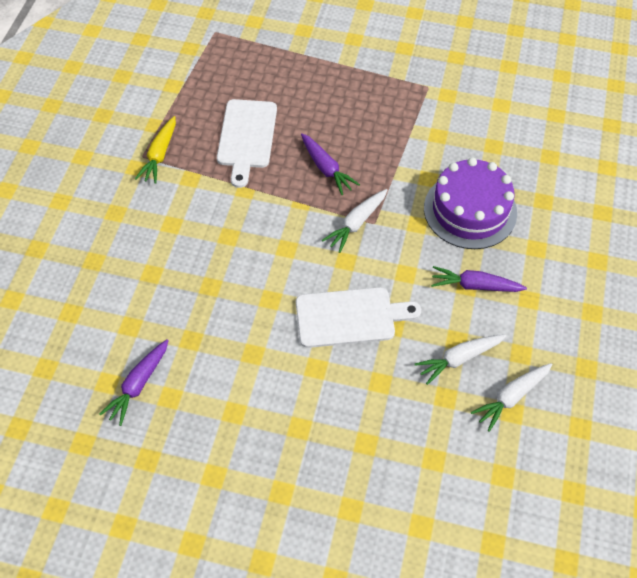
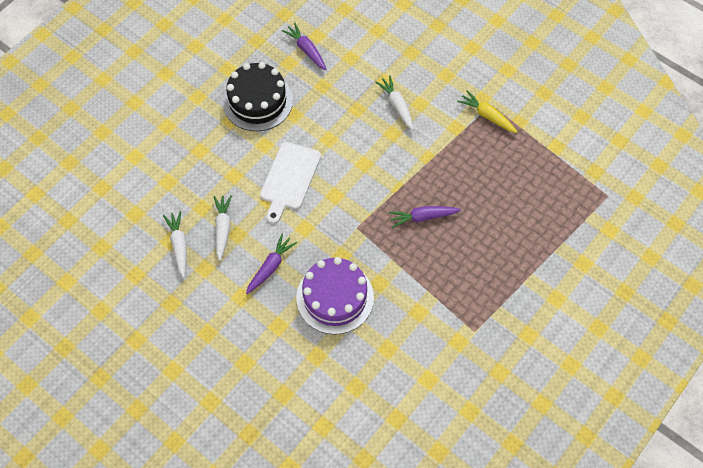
camera: 115 degrees right, 5 degrees up
white cutting board [217,99,277,188] -> none
white carrot [322,189,387,253] -> white carrot moved to [375,75,414,130]
none -> black cake [223,62,293,131]

